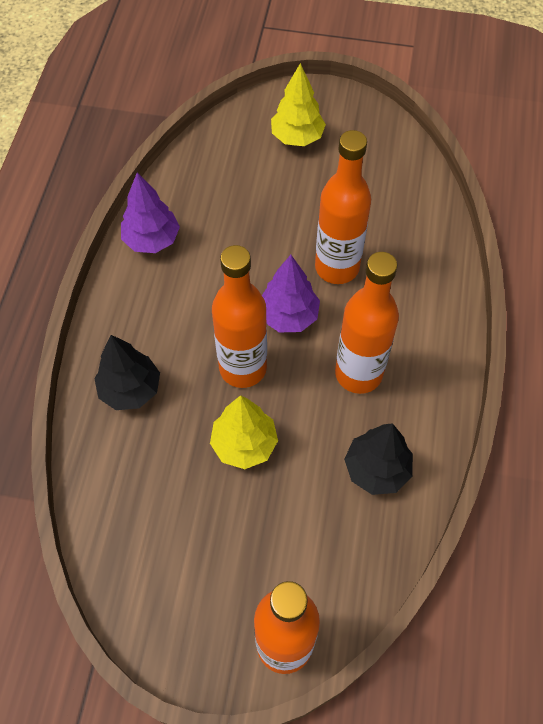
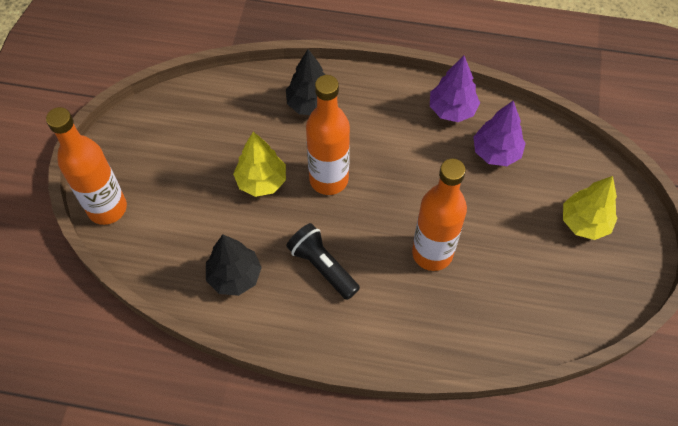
camera: 90 degrees right, 0 degrees up
purple tree [262,255,320,332] -> purple tree moved to [473,101,526,166]
orange bottle [335,252,399,394] -> black flashlight [286,223,360,300]

